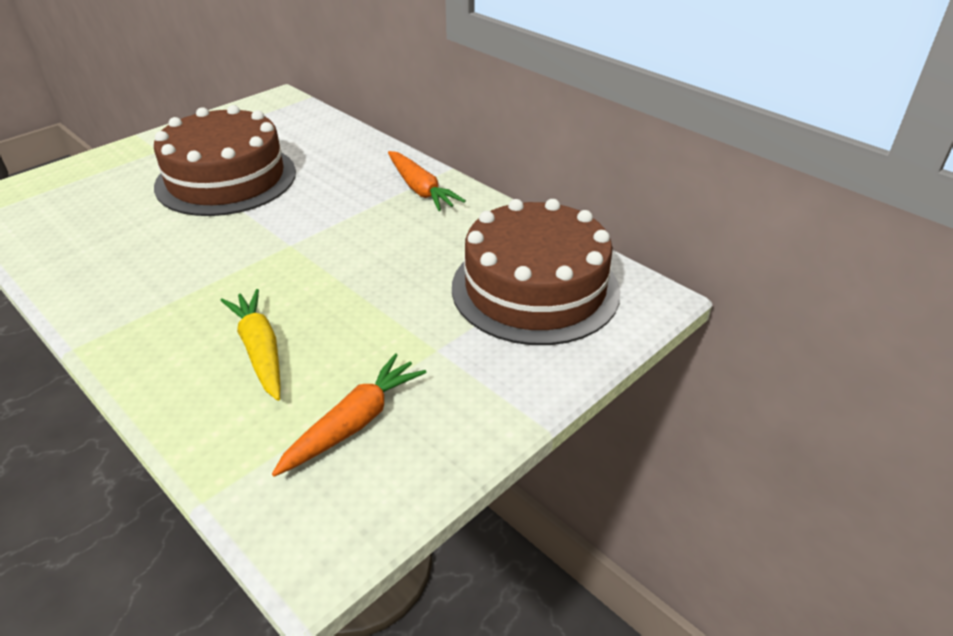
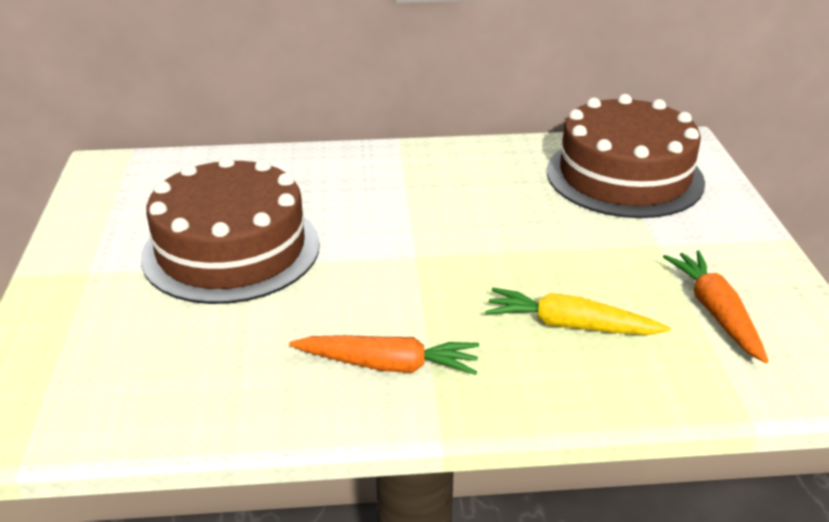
camera: 50 degrees left, 5 degrees down
orange carrot [388,151,466,211] -> orange carrot moved to [289,335,479,375]

